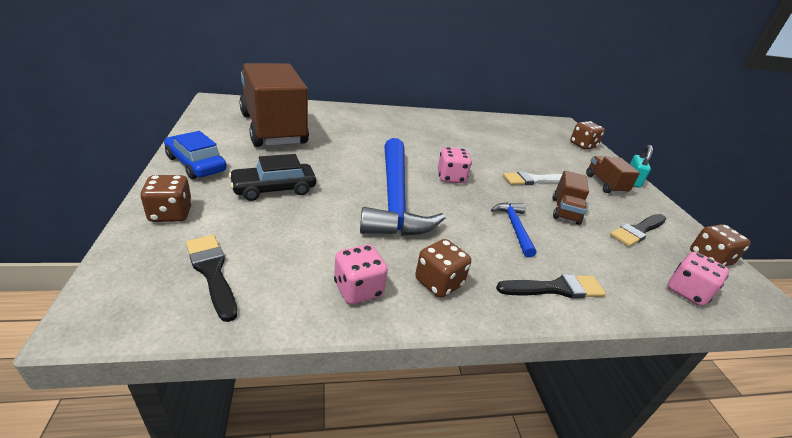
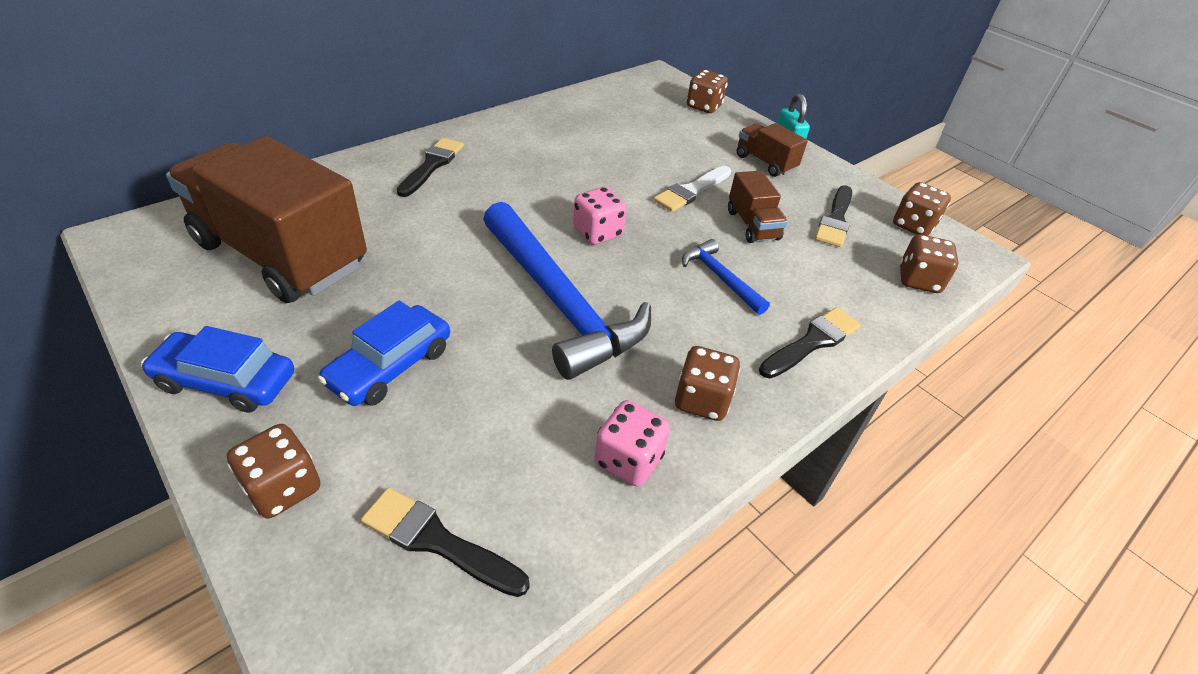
camera: 30 degrees left, 10 degrees up
black car [229,154,316,201] -> blue car [318,301,450,406]
pink dice [668,252,729,306] -> brown dice [900,235,959,293]
none -> black brush [397,138,464,197]

